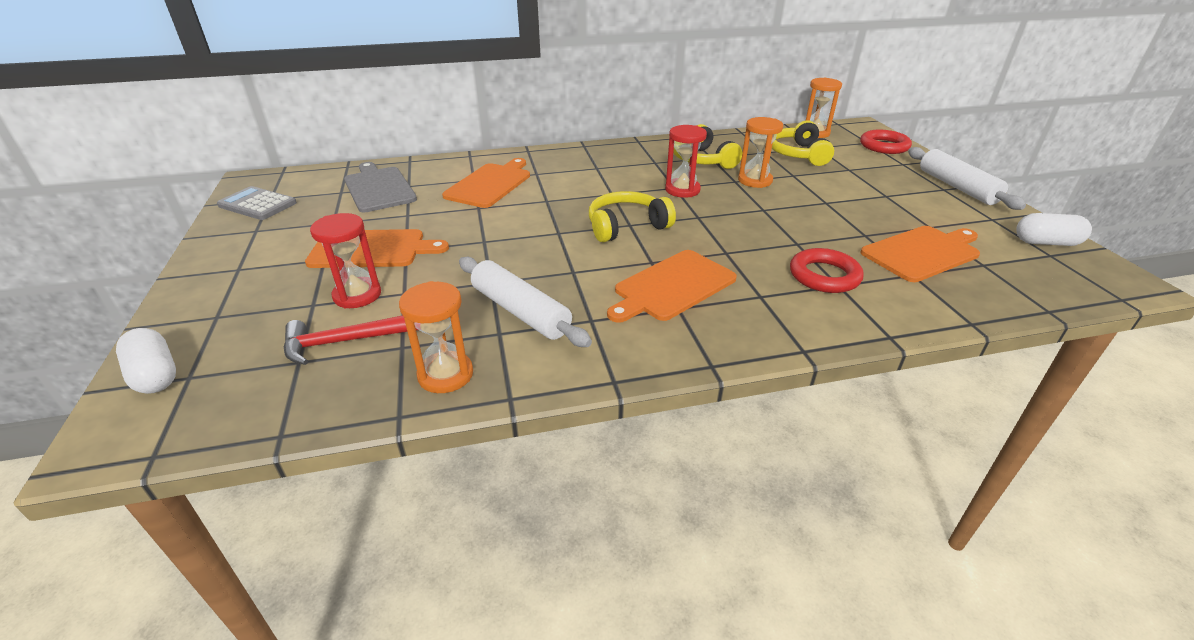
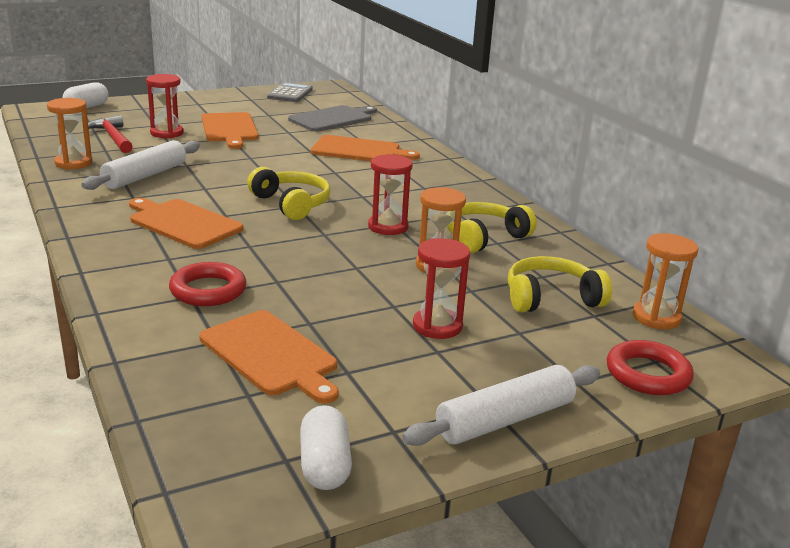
camera: 75 degrees right, 10 degrees down
none -> red hourglass [413,238,470,339]

